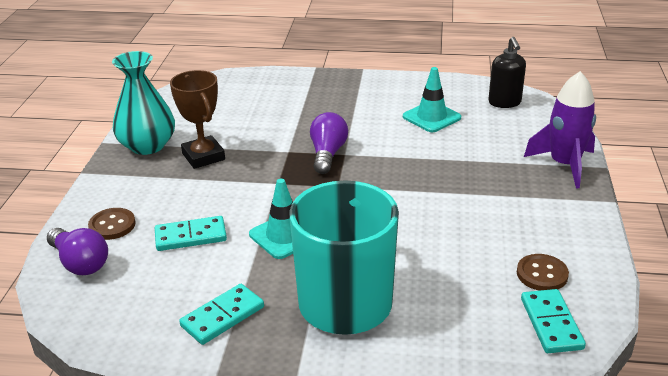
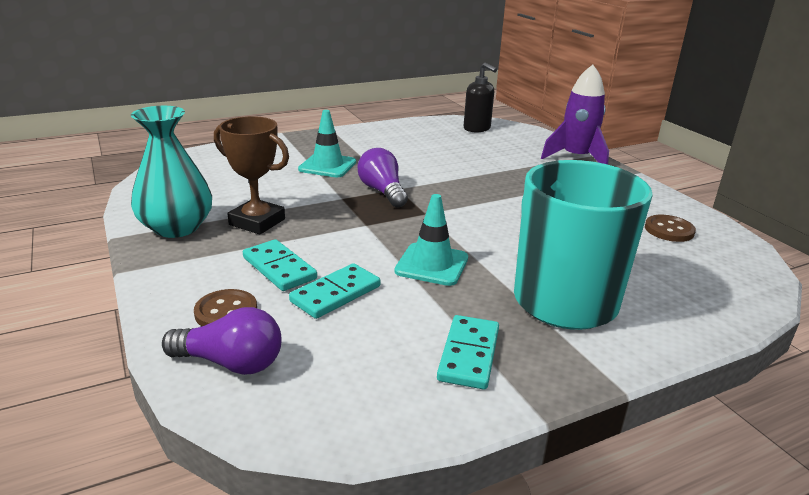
camera: 35 degrees left, 5 degrees down
turquoise traffic cone [403,67,461,132] -> turquoise traffic cone moved to [298,110,356,177]
turquoise domino [521,289,586,353] -> turquoise domino moved to [243,239,317,291]

